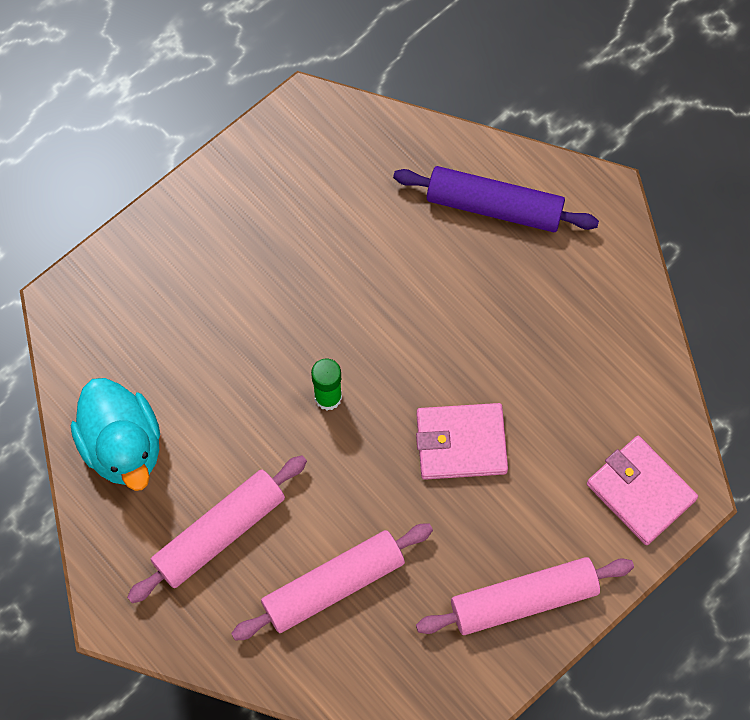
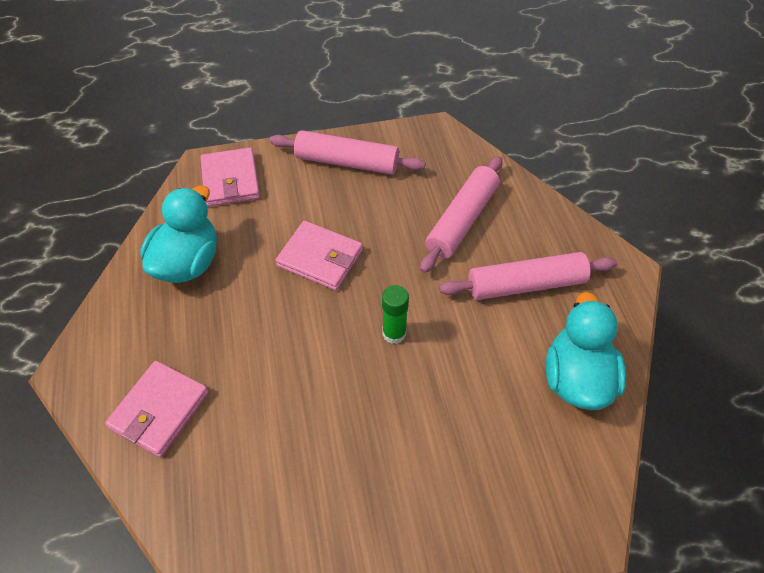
camera: 150 degrees left, 15 degrees down
pink rolling pin [231,523,433,641] -> pink rolling pin turned 60 degrees counterclockwise [420,156,502,273]
purple rolling pin [393,166,599,232] -> pink wallet [105,361,209,457]
none -> turquoise duck [140,186,217,283]

